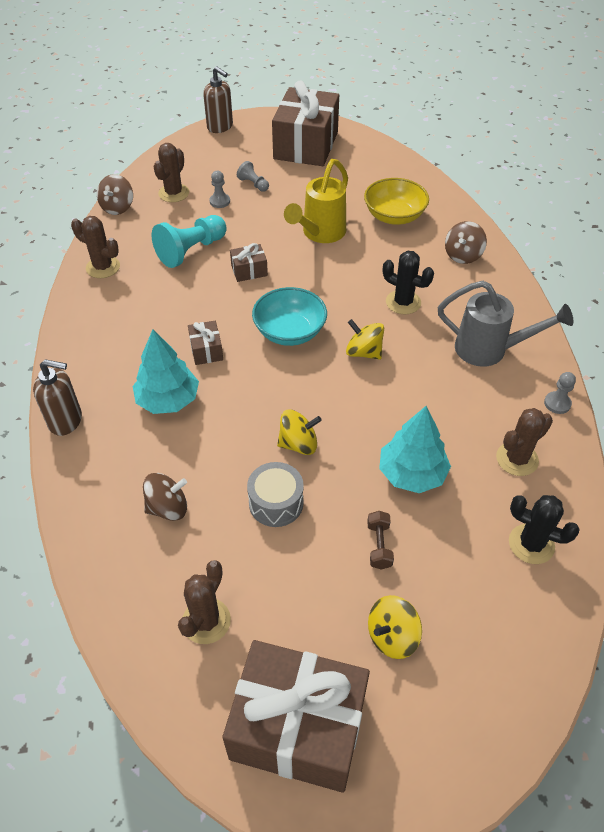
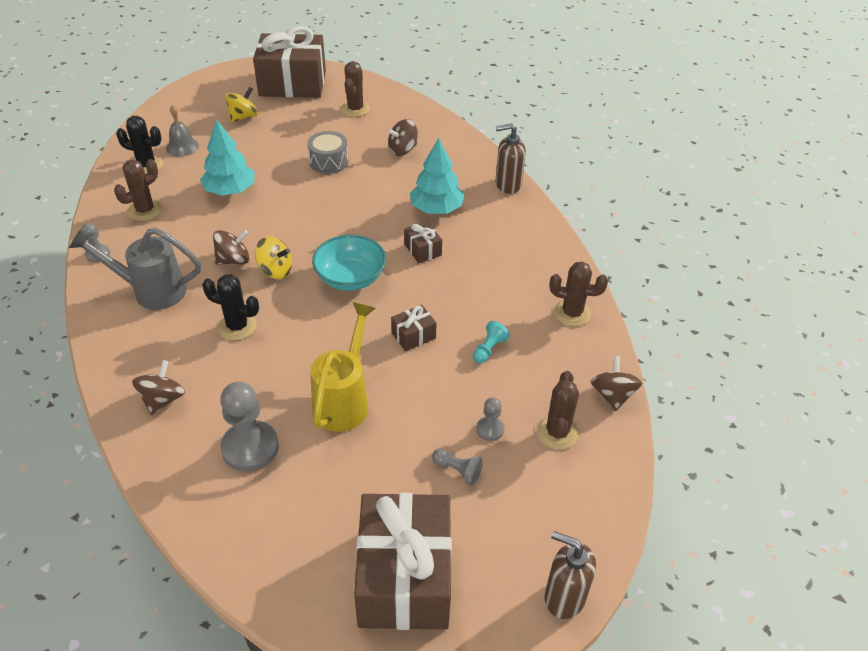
camera: 165 degrees right, 5 degrees down
turquoise pawn [152,215,227,268] -> turquoise pawn [473,321,510,364], size x0.51
yellow spinning top [277,409,322,455] -> none
yellow bowl [364,178,429,225] -> grey pawn [220,382,279,472]
brown dumbbell [367,511,394,569] -> none
none -> grey bell [166,104,199,157]
none -> brown spinning top [213,230,250,264]

